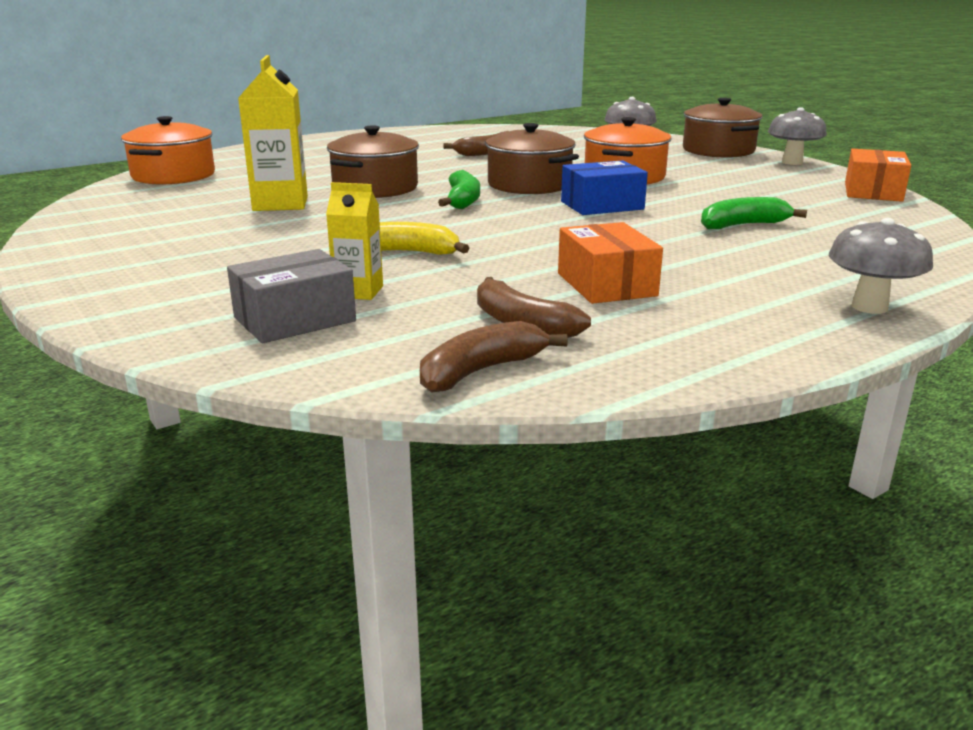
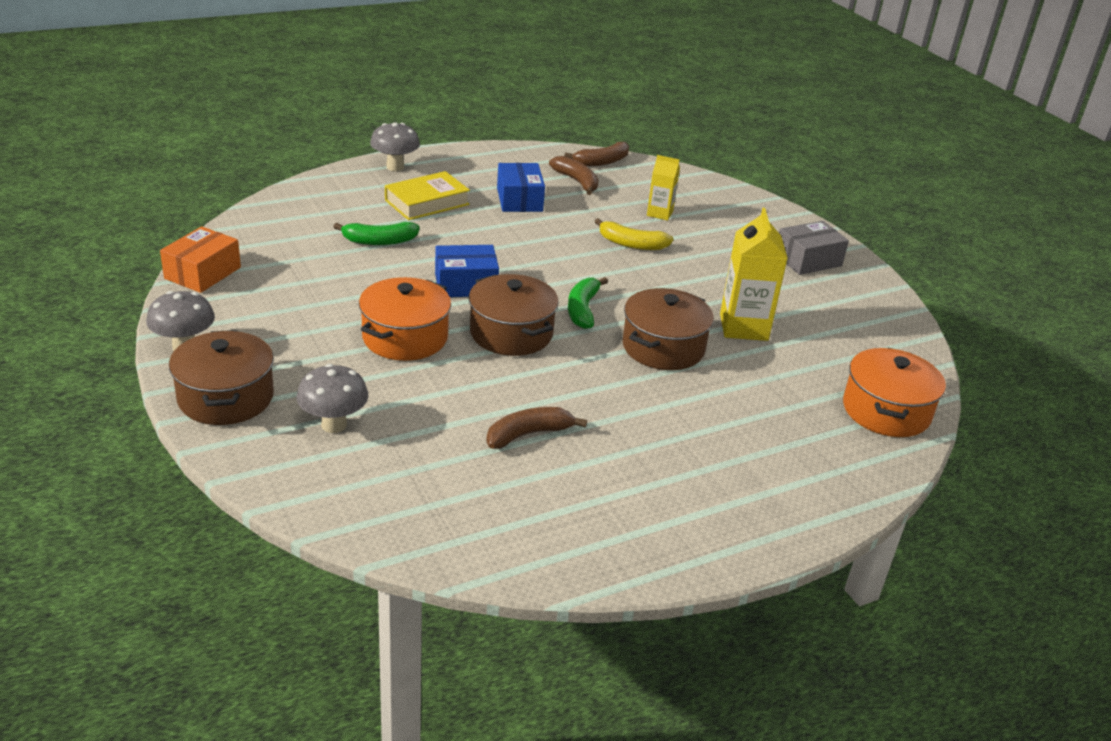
camera: 175 degrees left, 10 degrees up
grey box [227,249,356,343] -> grey box moved to [779,221,849,275]
orange box [558,222,663,304] -> blue box [497,163,545,212]
none -> yellow book [385,171,470,220]

